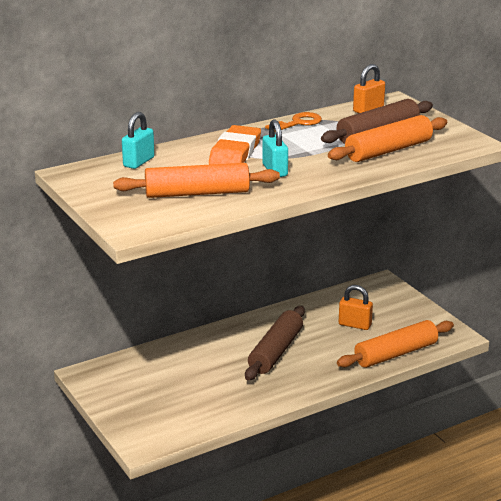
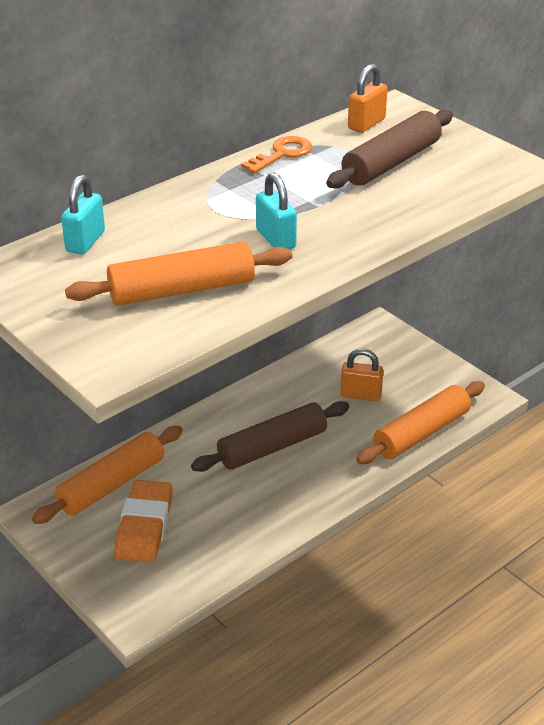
camera: 10 degrees left, 10 degrees up
orange eraser [209,125,261,165] -> orange eraser moved to [114,480,173,562]
brown rolling pin [245,306,305,381] -> brown rolling pin turned 45 degrees clockwise [191,401,350,472]
orange rolling pin [328,115,447,162] -> orange rolling pin moved to [32,426,183,524]

